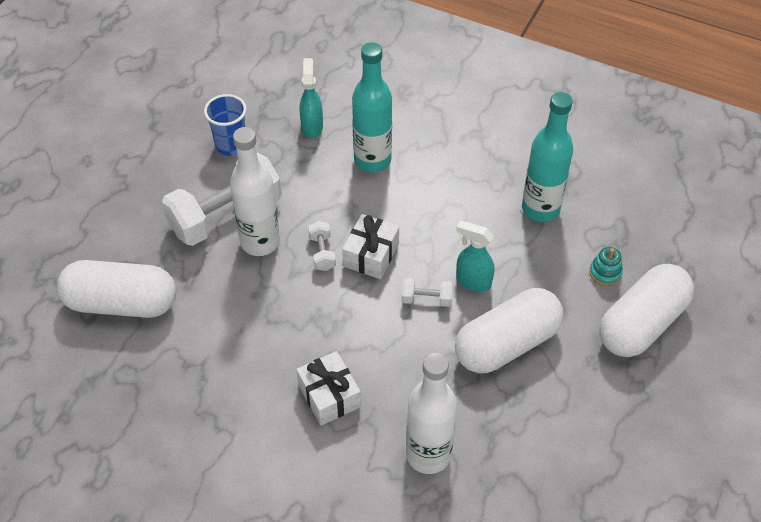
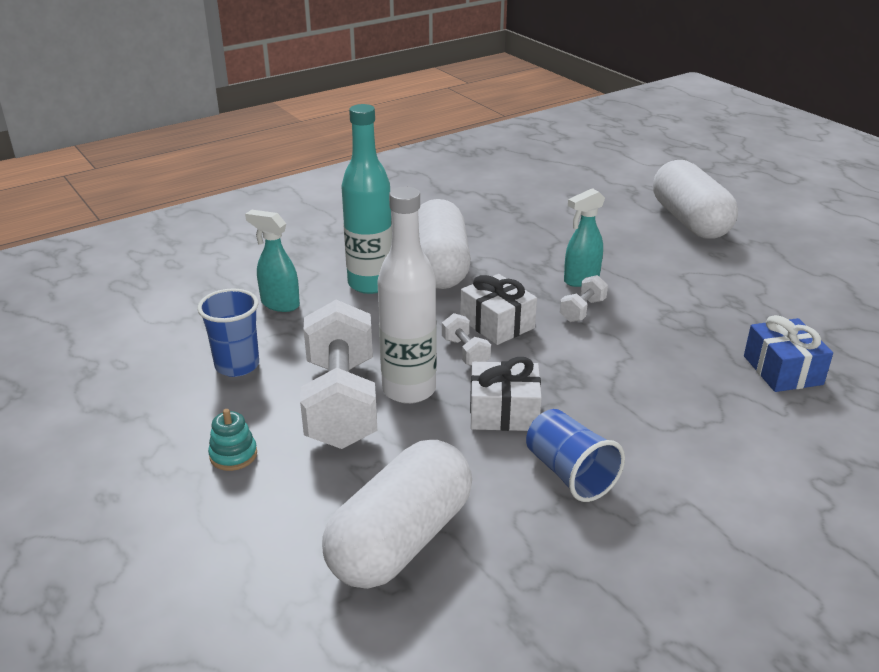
camera: 60 degrees left, 20 degrees down
white gift [296,351,361,426] -> white gift moved to [470,357,542,431]
white dumbbell [308,221,336,271] -> white dumbbell turned 45 degrees clockwise [442,313,491,366]
white bottle [406,352,457,474] -> blue gift [744,315,833,392]
white capsule [455,288,564,373] -> white capsule moved to [418,199,471,289]
turquoise bottle [522,92,573,222] -> none
turquoise stacking toy [589,247,623,286] -> turquoise stacking toy moved to [208,409,257,471]
none -> blue cup [526,409,625,502]

